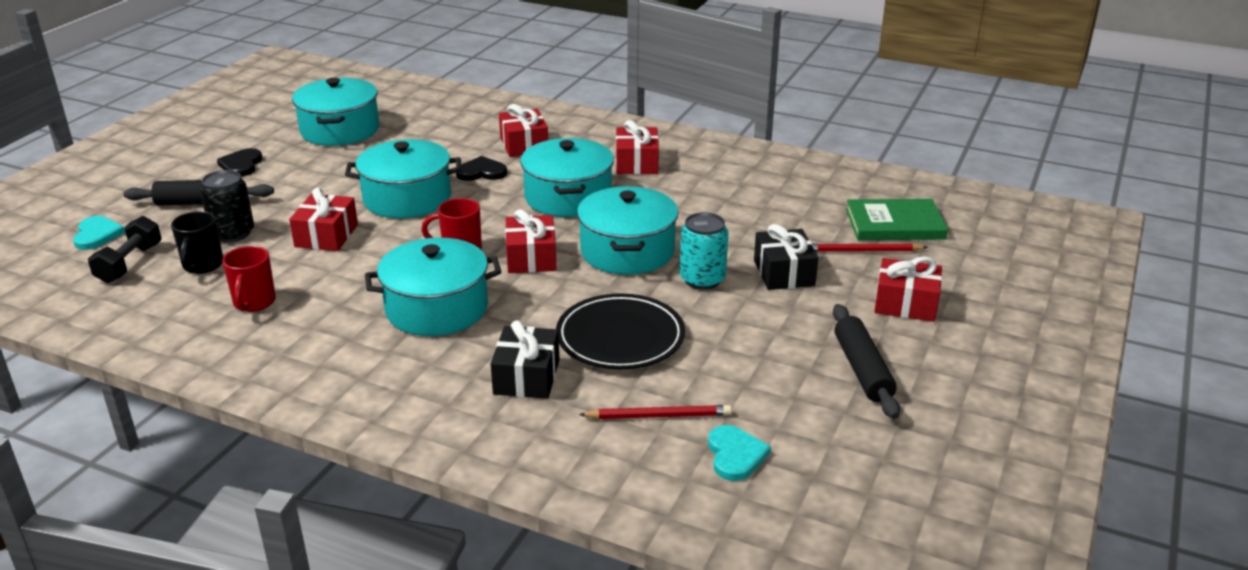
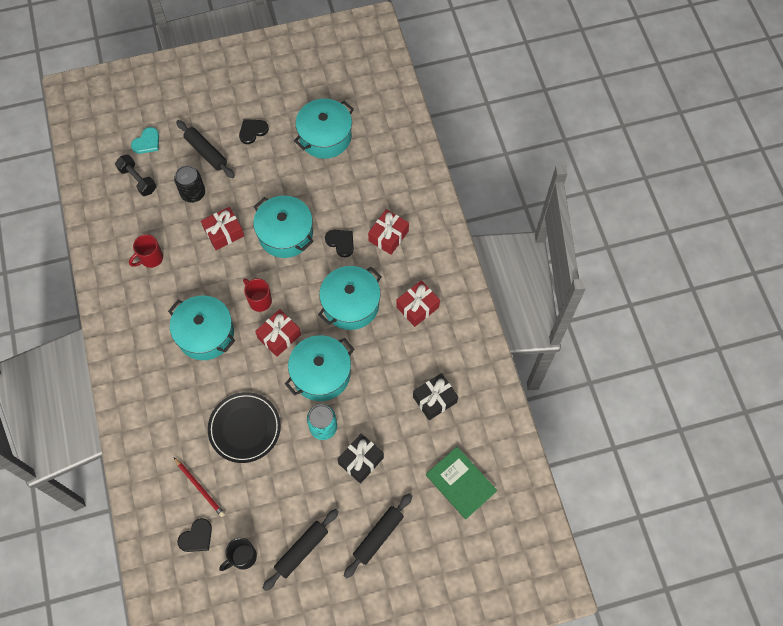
camera: 50 degrees right, 35 degrees up
black dumbbell [88,216,162,283] -> black dumbbell turned 75 degrees clockwise [115,154,156,196]
black mug [171,211,223,274] -> black mug moved to [219,538,257,571]
black gift [491,320,559,399] -> black gift moved to [413,373,458,420]
turquoise heart [708,425,771,481] -> black heart [177,518,212,552]
red pencil [812,243,928,252] -> none
red gift [874,256,942,322] -> black rolling pin [344,493,412,578]

